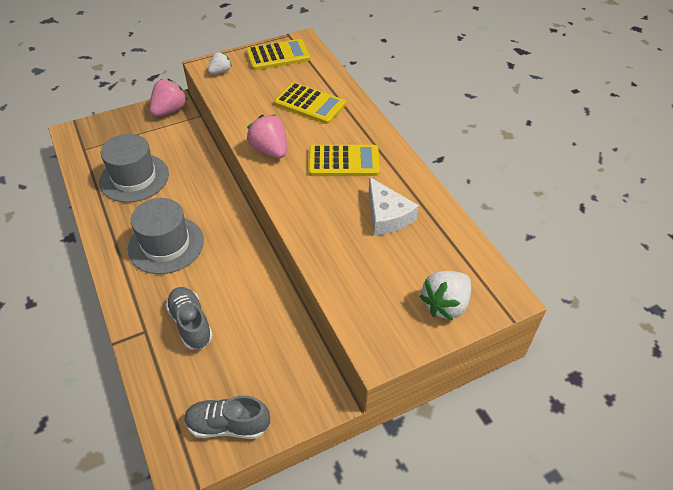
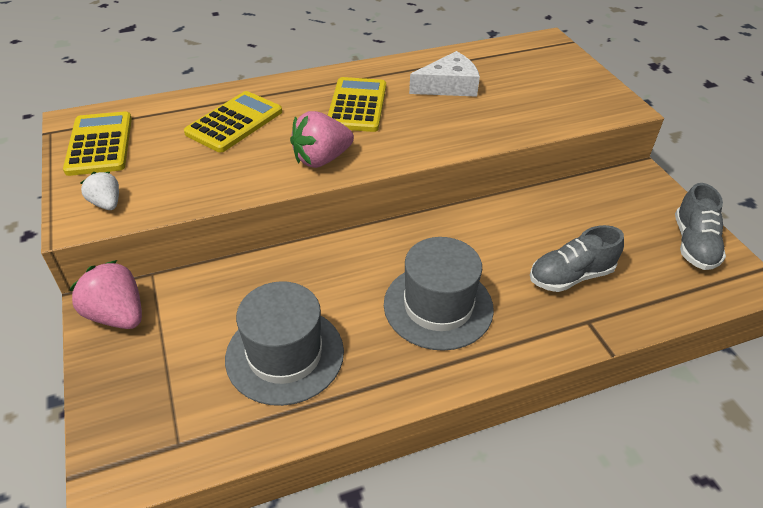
camera: 85 degrees left, 5 degrees down
white strawberry [419,271,471,320] -> none

